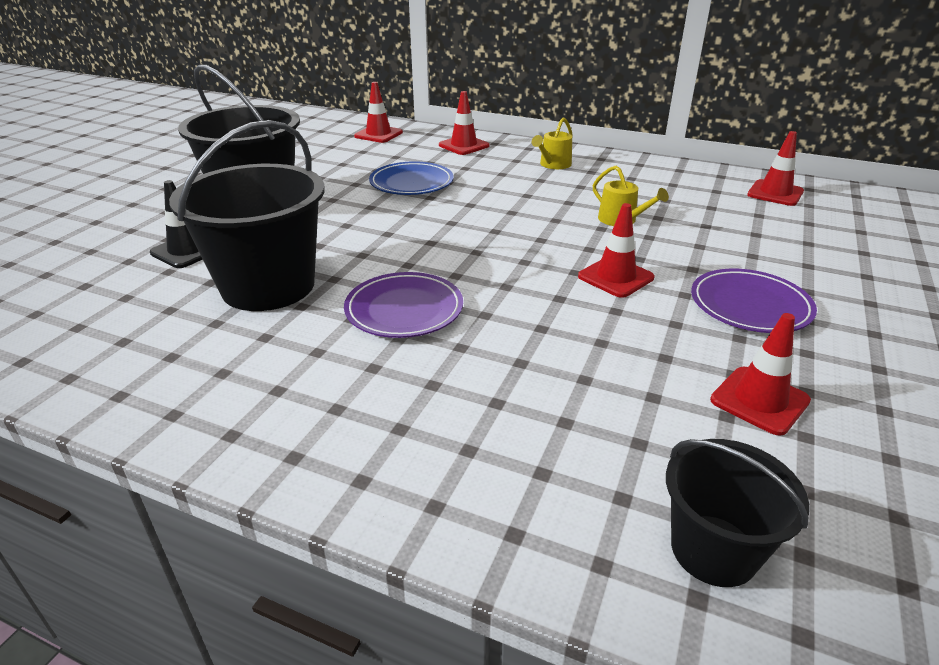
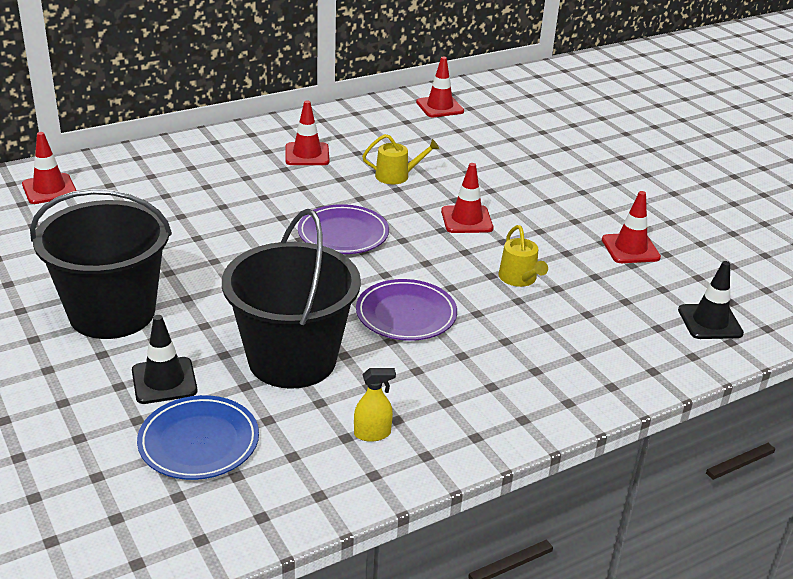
camera: 55 degrees left, 0 degrees up
blue plate [369,161,454,195] -> blue plate moved to [137,395,259,480]
red traffic cone [439,91,490,155] -> red traffic cone moved to [285,100,329,165]
yellow watering can [531,117,573,169] -> yellow watering can moved to [499,225,548,287]
black bucket [666,439,809,587] -> black traffic cone [678,261,744,339]
purple plate [691,269,817,333] -> purple plate moved to [298,204,389,254]
none -> yellow spray bottle [354,368,396,442]

